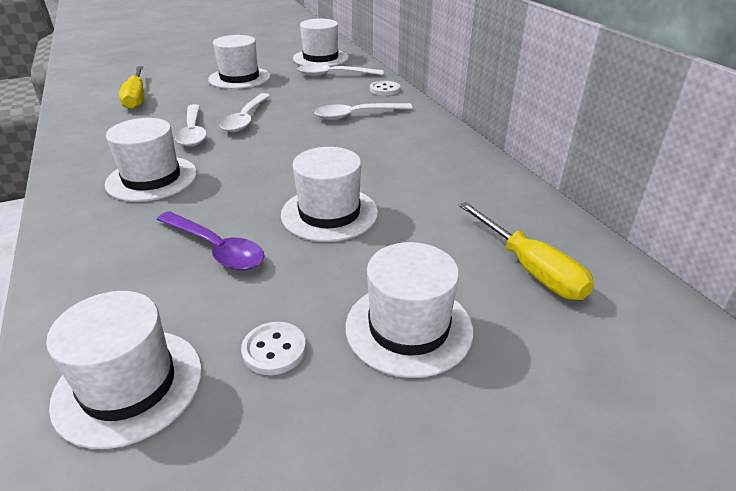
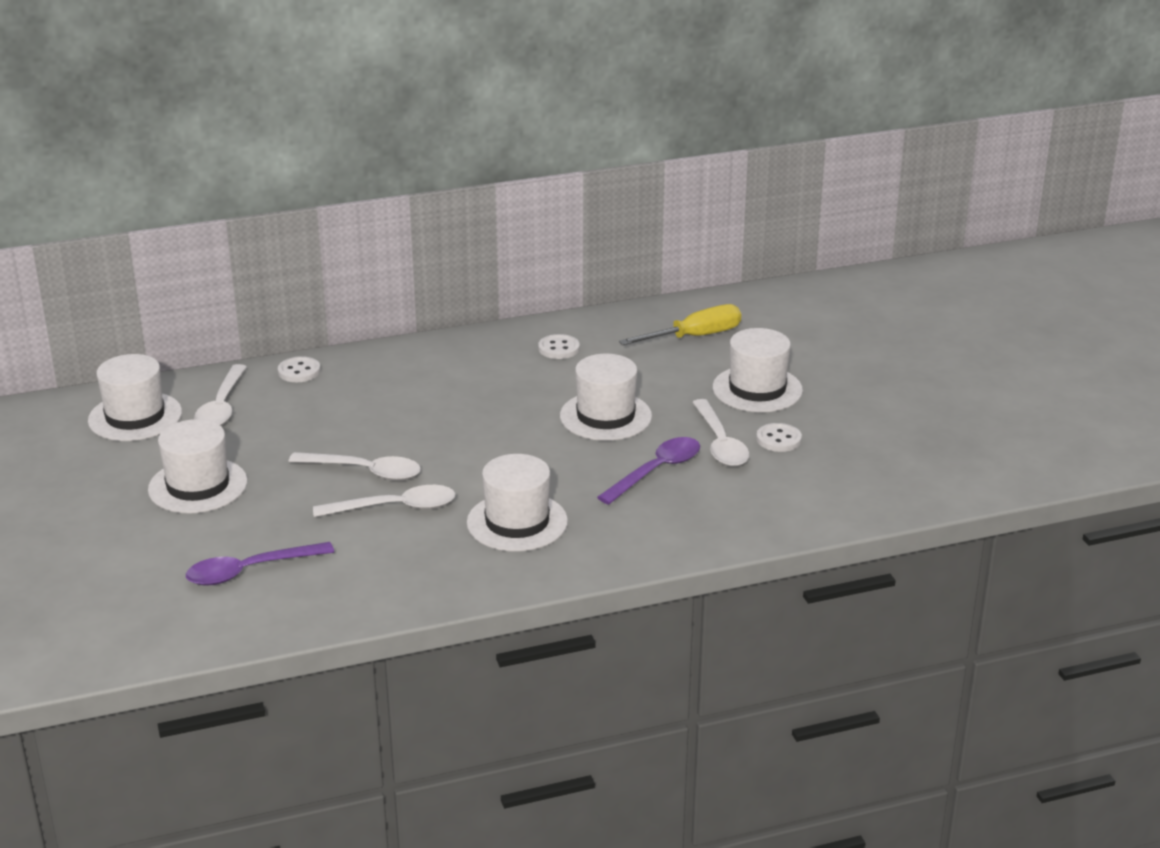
camera: 85 degrees left, 5 degrees down
white hat [46,291,202,449] -> none
yellow screwdriver [119,66,144,110] -> purple spoon [186,542,334,586]
white spoon [314,103,413,120] -> white spoon moved to [692,399,749,467]
none -> white button [538,334,580,359]

